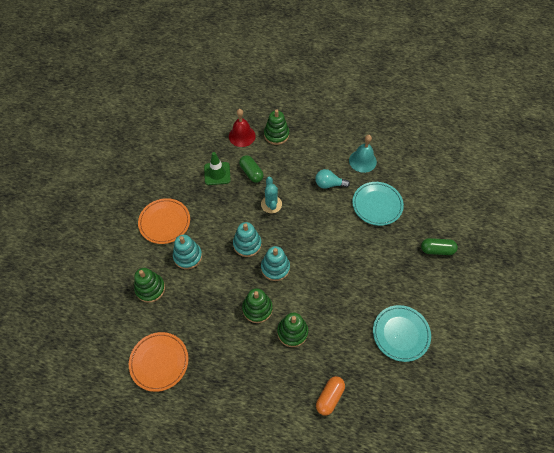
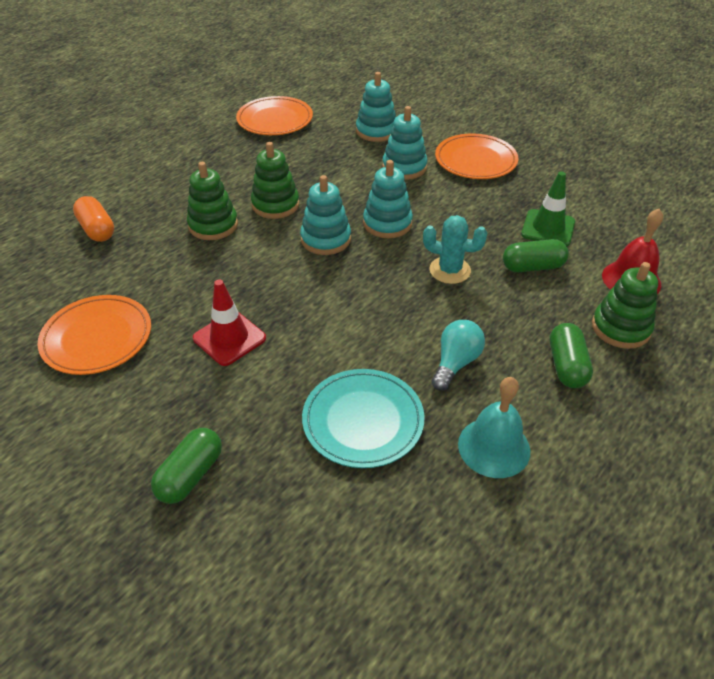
camera: 115 degrees right, 15 degrees down
green stacking toy [134,268,165,303] -> turquoise stacking toy [356,72,396,142]
turquoise plate [373,305,431,362] -> orange plate [37,295,151,375]
none -> red traffic cone [193,279,266,366]
none -> green capsule [550,323,593,388]

